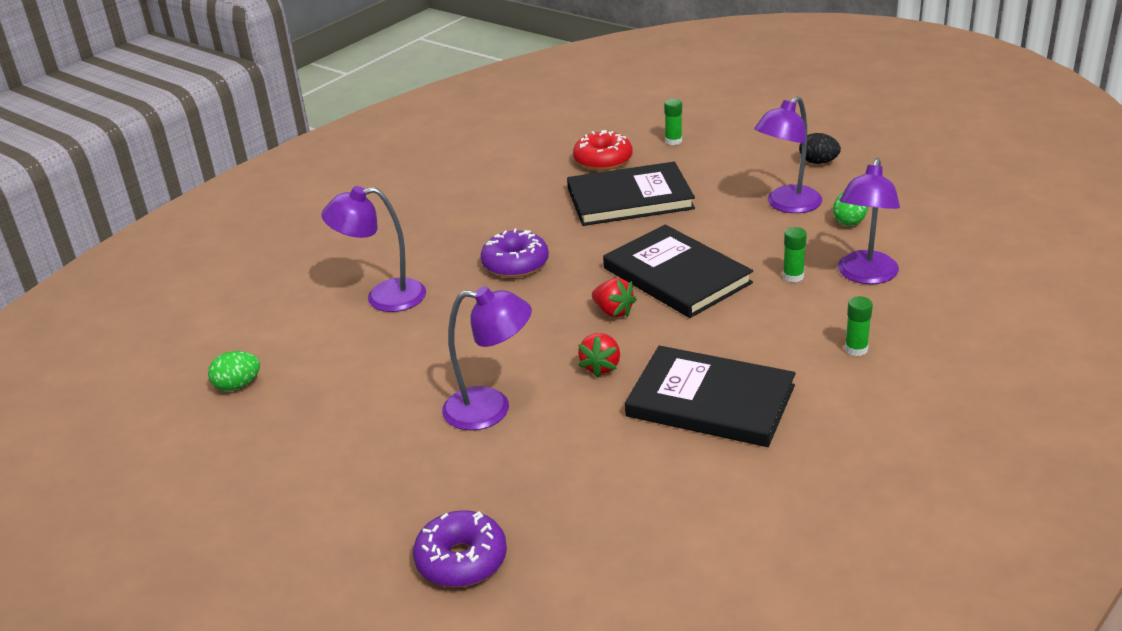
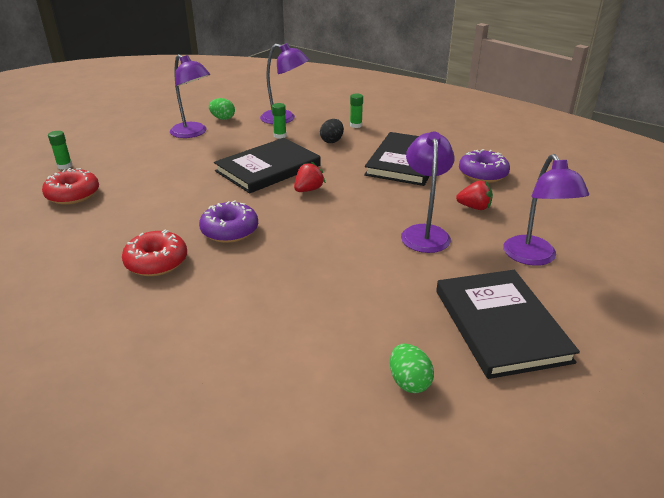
camera: 95 degrees left, 0 degrees up
purple lamp [321,186,426,312] -> purple lamp moved to [503,154,589,266]
purple donut [413,510,507,587] -> purple donut moved to [459,149,510,183]
black book [567,162,695,226] -> black book moved to [436,270,580,379]
red strawberry [578,333,620,378] -> red strawberry moved to [456,180,493,210]
black egg [799,133,841,164] -> black egg moved to [320,119,344,143]
none -> red donut [122,229,187,276]

